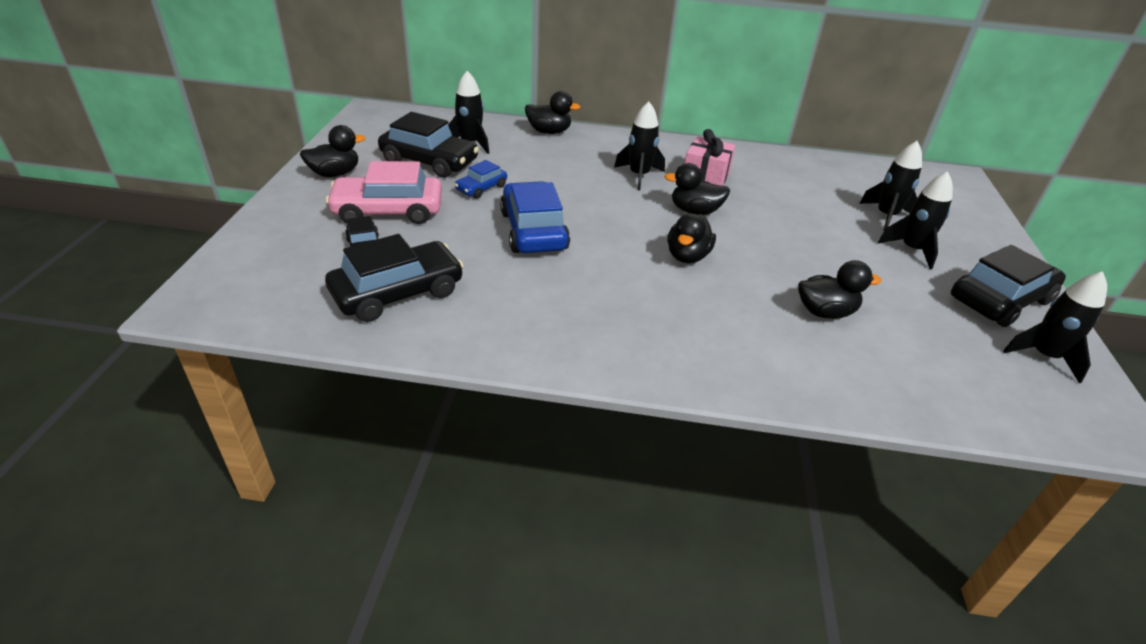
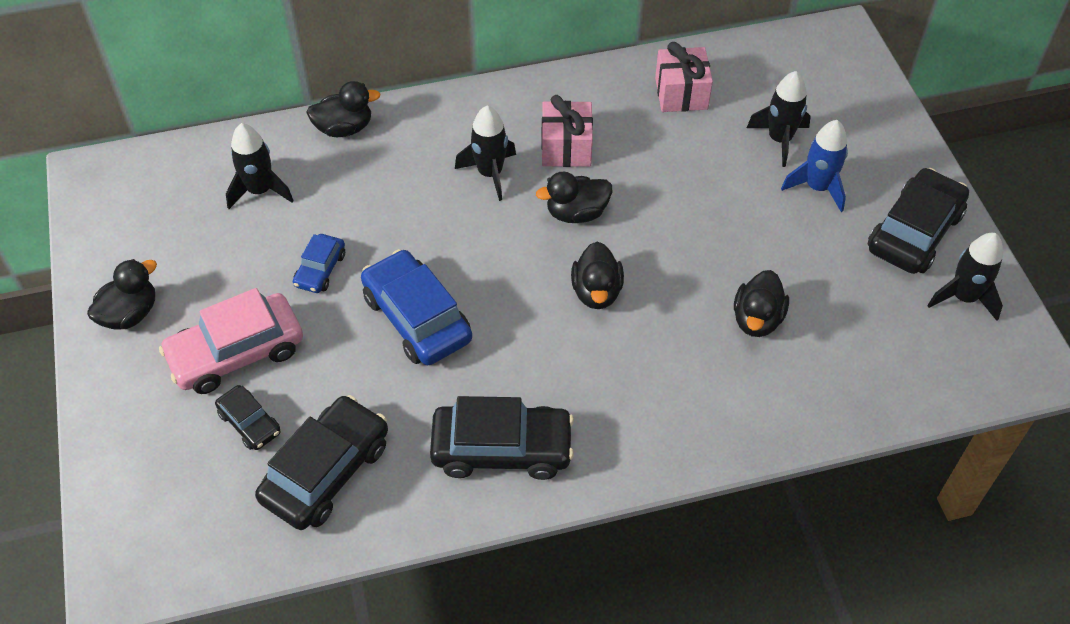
camera: 20 degrees left, 15 degrees up
black car [378,112,479,178] -> black car moved to [430,396,574,480]
black duck [798,260,881,319] -> black duck turned 135 degrees clockwise [734,270,789,337]
black rocket [878,171,953,269] -> blue rocket [781,120,848,212]
none -> pink gift [655,42,713,112]

